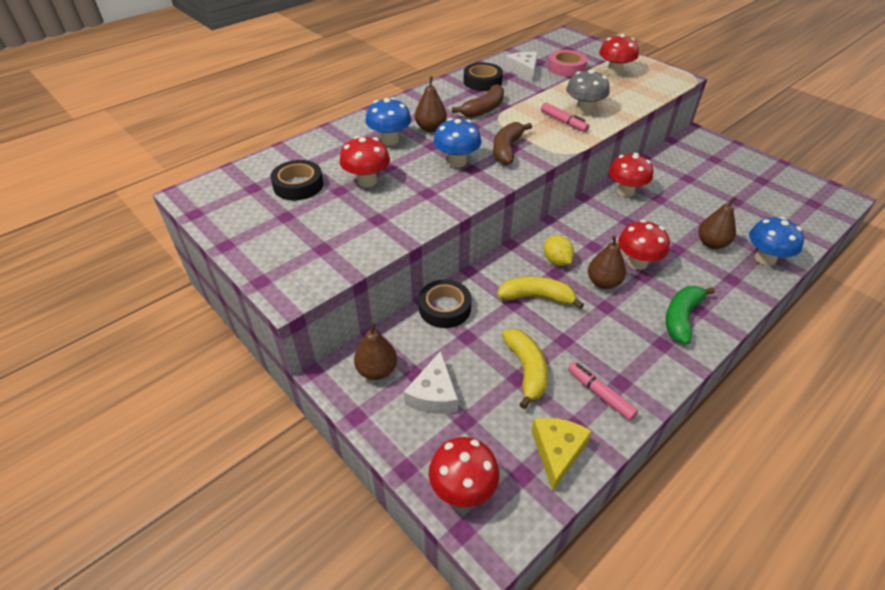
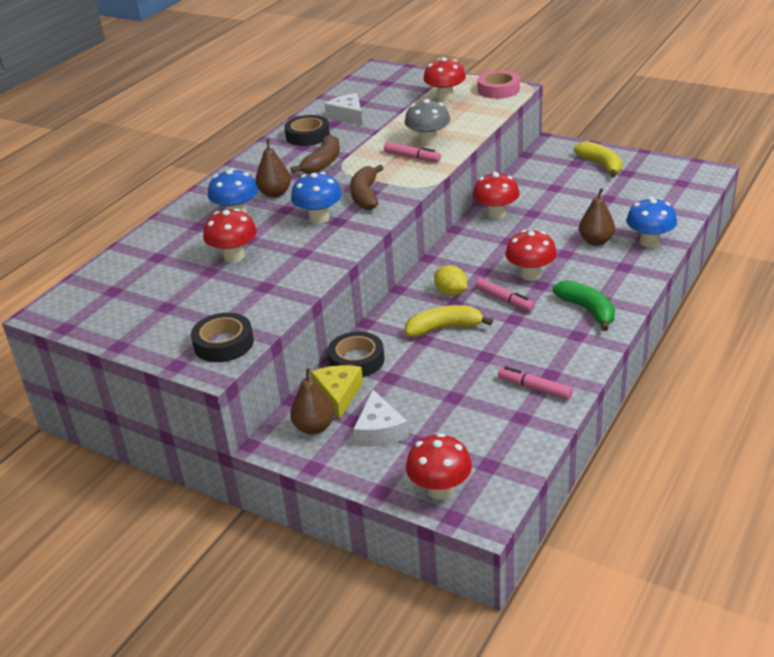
camera: 15 degrees left, 10 degrees down
black tape [270,160,323,200] -> black tape moved to [191,313,254,362]
yellow banana [502,329,548,409] -> yellow banana moved to [574,141,622,177]
yellow cheese [532,418,592,491] -> yellow cheese moved to [311,365,363,419]
pink tape [548,50,587,77] -> pink tape moved to [478,70,520,99]
brown pear [588,235,626,289] -> pink marker [475,278,535,311]
green banana [666,286,715,344] -> green banana turned 135 degrees clockwise [552,280,615,331]

